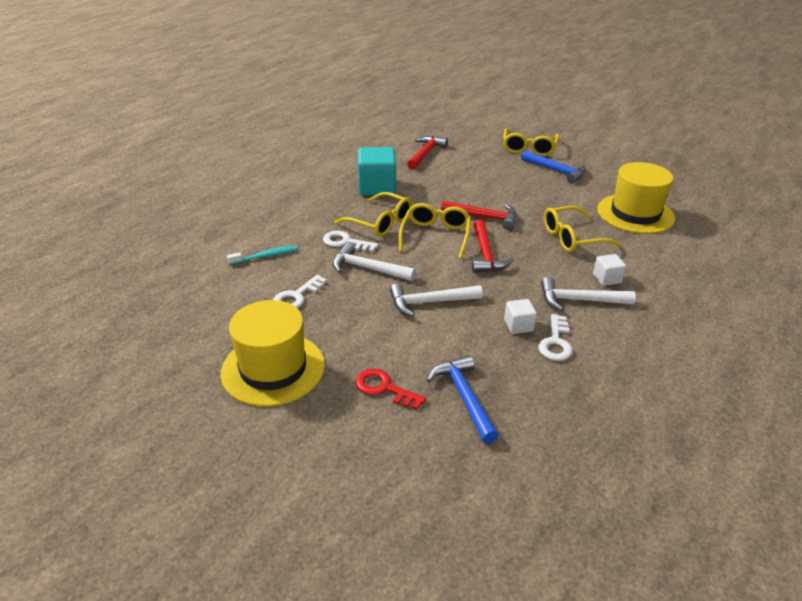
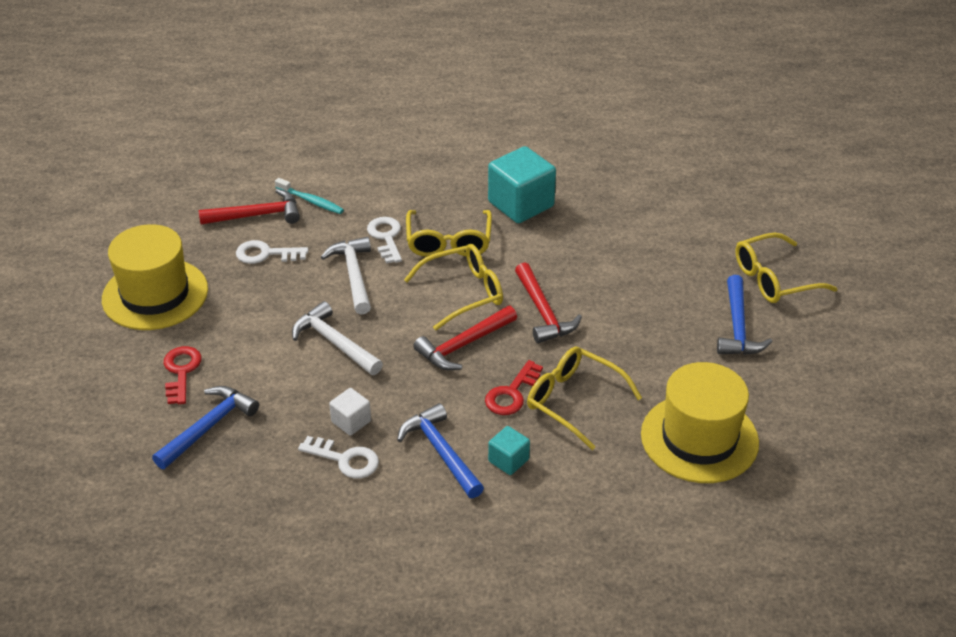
camera: 55 degrees right, 5 degrees up
red hammer [407,136,448,170] -> red hammer moved to [199,189,300,224]
white key [538,314,573,361] -> white key turned 135 degrees counterclockwise [298,436,379,479]
white hammer [541,277,636,311] -> blue hammer [397,403,484,498]
white cube [593,254,626,286] -> turquoise cube [488,426,530,475]
none -> red key [485,360,543,415]

